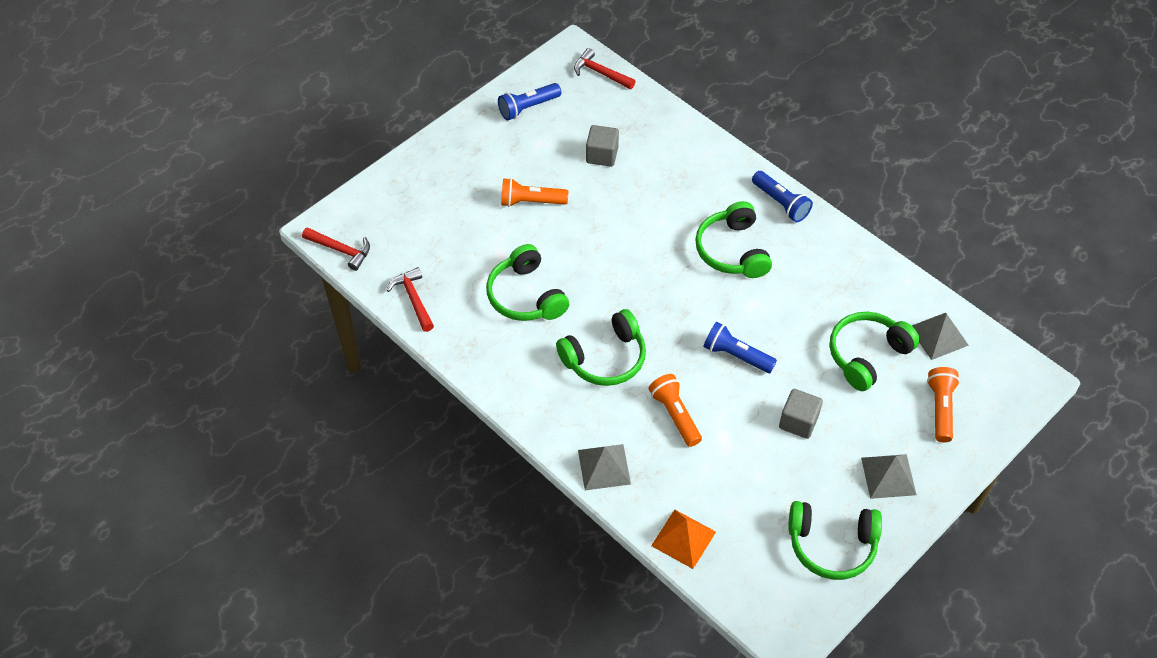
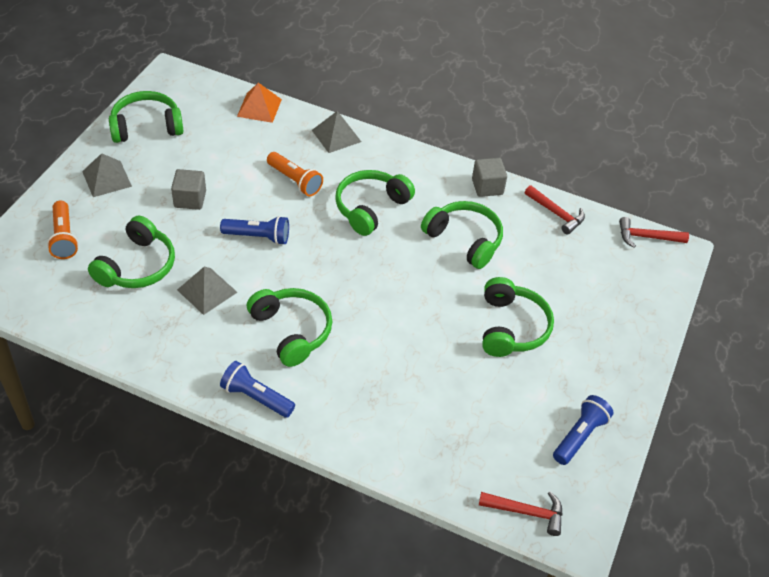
camera: 155 degrees right, 5 degrees down
orange flashlight [501,178,568,207] -> green headphones [482,277,554,357]
grey cube [586,125,619,167] -> grey cube moved to [472,158,507,197]
grey pyramid [912,313,969,360] -> grey pyramid moved to [177,267,238,315]

